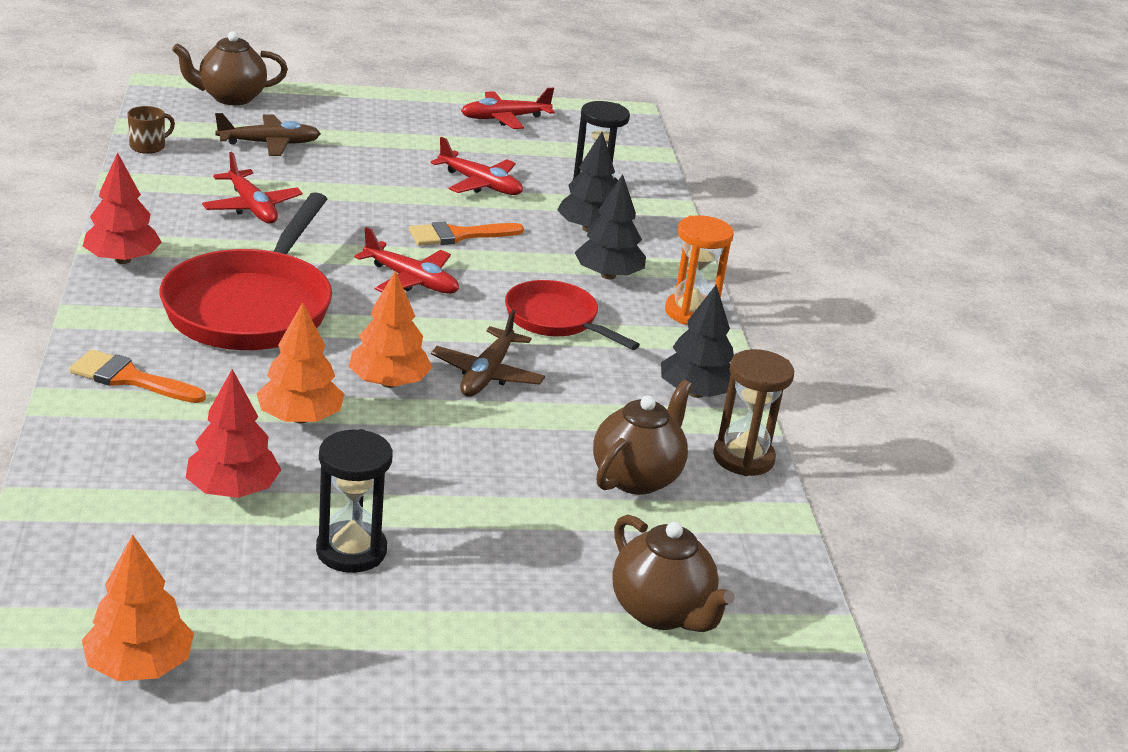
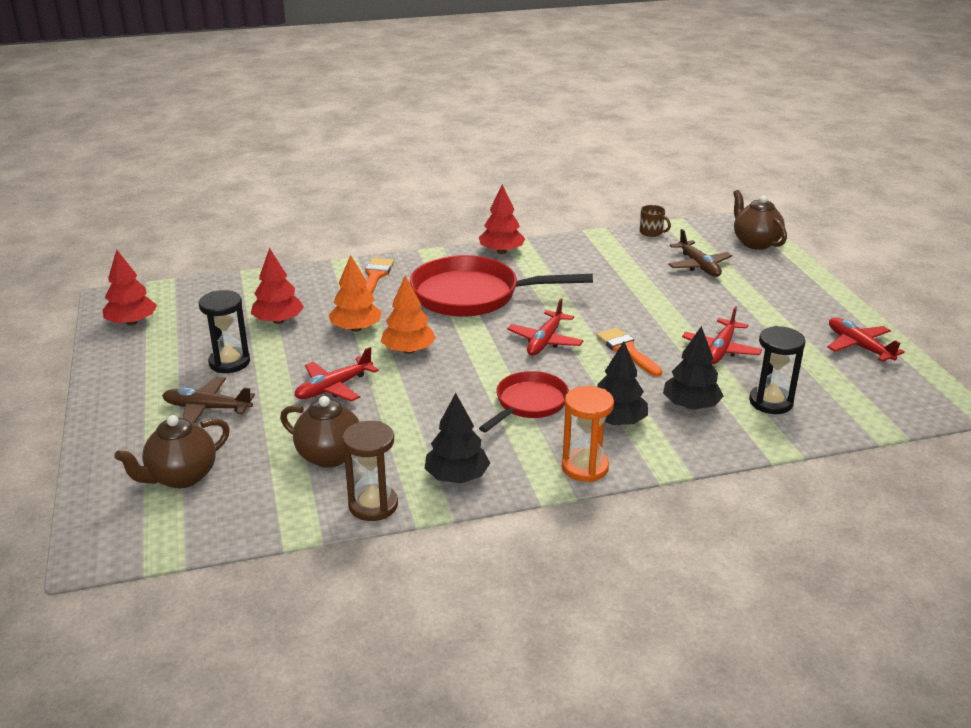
camera: 85 degrees right, 0 degrees up
orange tree [82,535,194,681] -> red tree [103,249,157,326]
red plane [202,152,303,223] -> red plane moved to [294,347,379,402]
brown plane [431,310,545,397] -> brown plane moved to [162,377,255,424]

